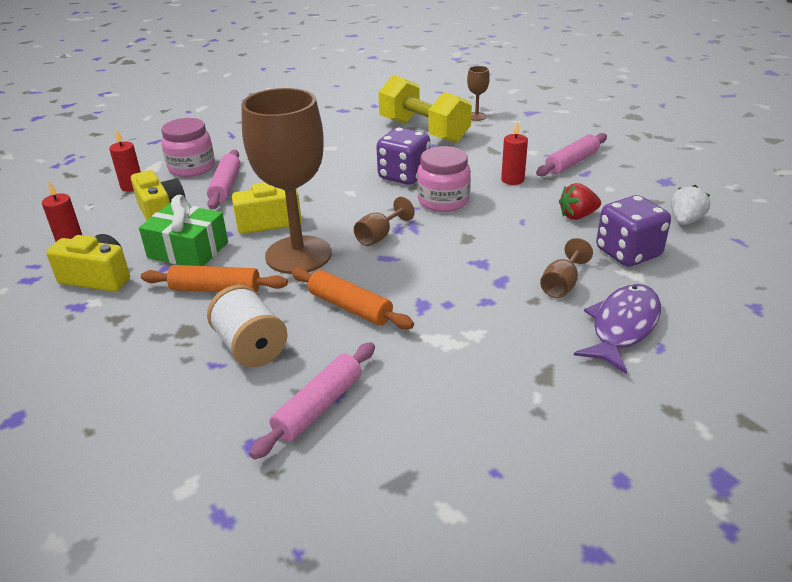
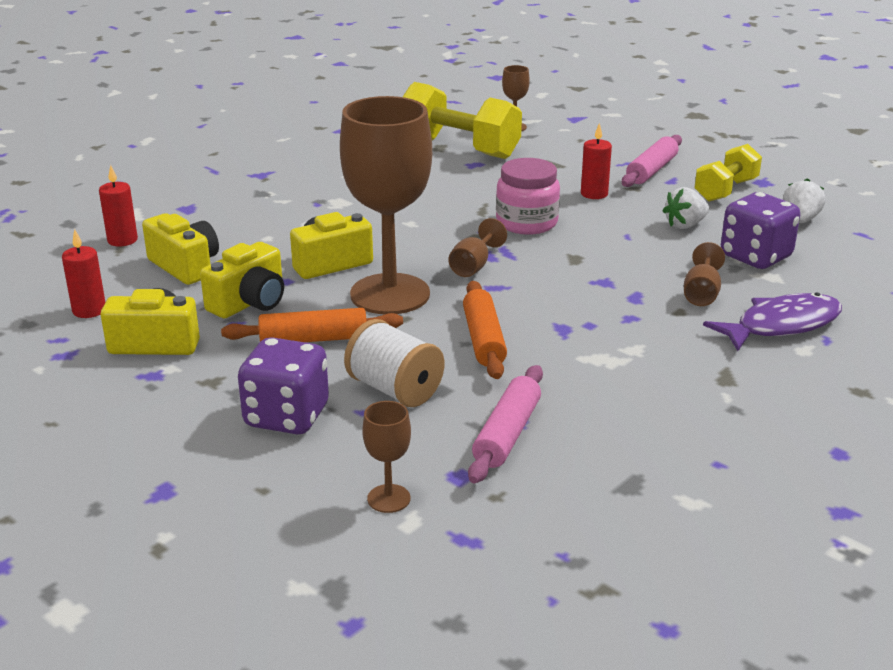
camera: 15 degrees left, 5 degrees down
green gift [139,195,228,266] -> yellow camera [200,242,284,318]
pink jar [161,118,215,177] -> none
pink rolling pin [207,150,241,210] -> none
orange rolling pin [291,268,414,329] -> orange rolling pin turned 60 degrees clockwise [463,281,507,379]
purple dice [376,128,430,185] -> purple dice moved to [238,337,329,434]
red strawberry [559,183,601,220] -> white strawberry [663,187,709,229]
purple fish [574,284,661,374] -> purple fish turned 45 degrees clockwise [703,293,842,351]
none -> brown goblet [362,401,411,513]
none -> yellow dumbbell [694,144,762,202]

